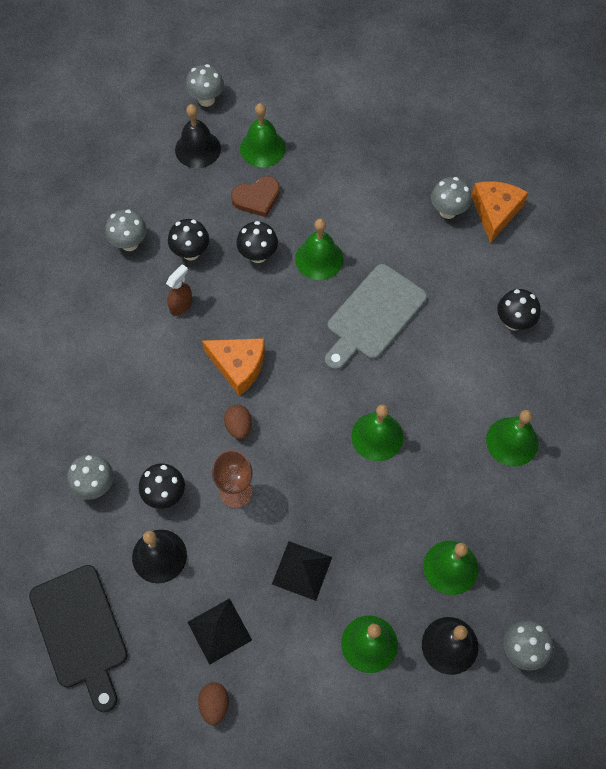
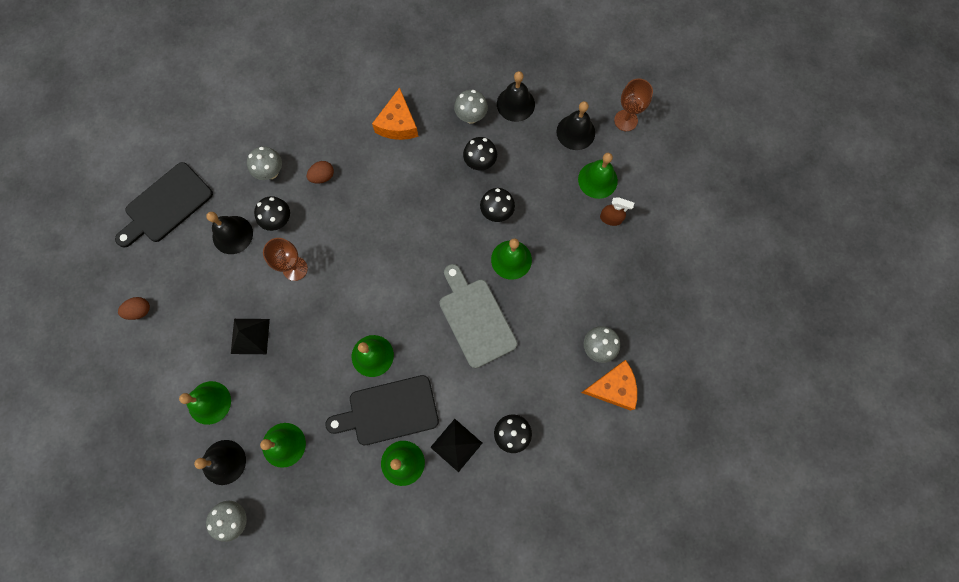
camera: 70 degrees right, 10 degrees up
brown spray bottle [166,264,193,316] -> brown spray bottle moved to [600,197,634,226]
grey mushroom [185,64,224,107] -> brown goblet [614,79,653,131]
black pyramid [188,598,252,665] -> black pyramid moved to [430,419,482,472]
orange cheese [202,338,265,396] -> orange cheese moved to [372,88,418,140]
brown egg [224,405,252,439] -> brown egg moved to [307,161,334,184]
brown heart [231,176,280,217] -> none
grey cutting board [325,264,427,370] -> grey cutting board turned 45 degrees clockwise [439,264,517,368]
none -> black cutting board [326,375,439,445]
none -> black bell [497,71,535,122]

